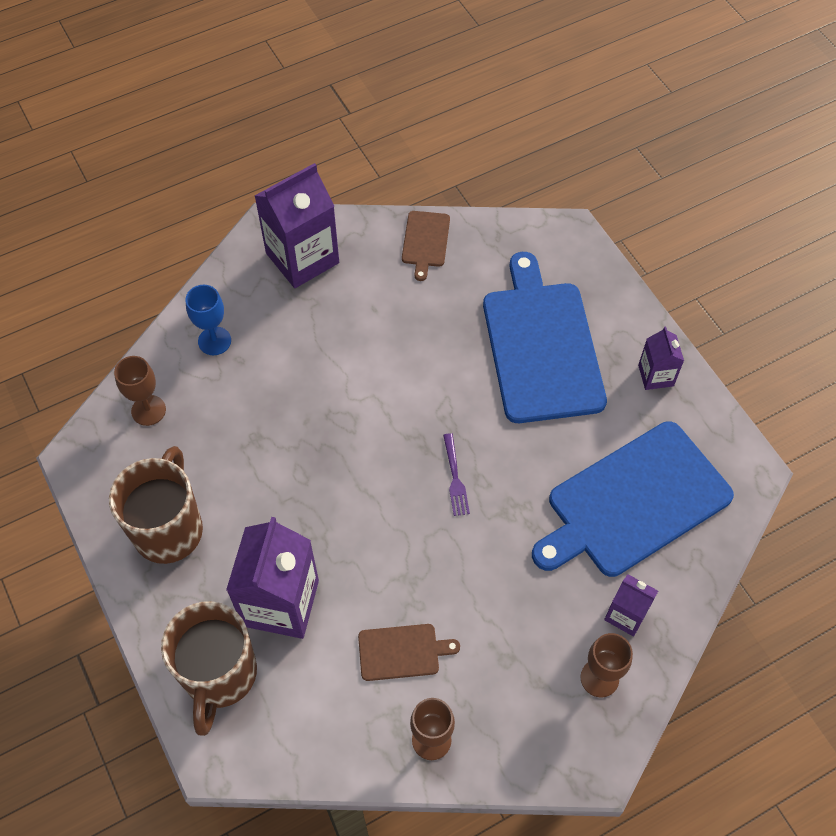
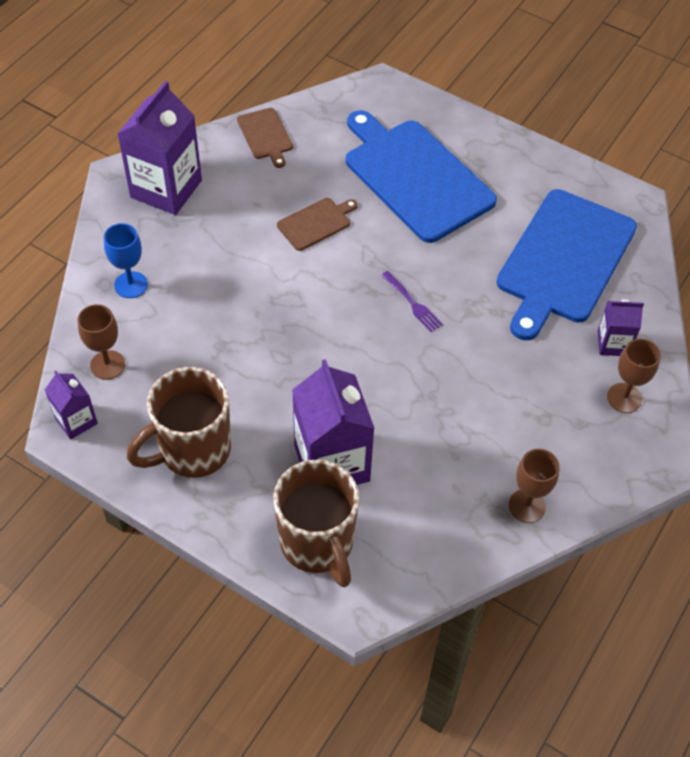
camera: 30 degrees left, 5 degrees down
brown mug [109,446,203,564] -> brown mug turned 105 degrees counterclockwise [127,367,231,478]
brown cutting board [358,624,460,681] -> brown cutting board moved to [277,198,357,251]
purple carton [638,326,684,390] -> purple carton moved to [45,370,98,440]

